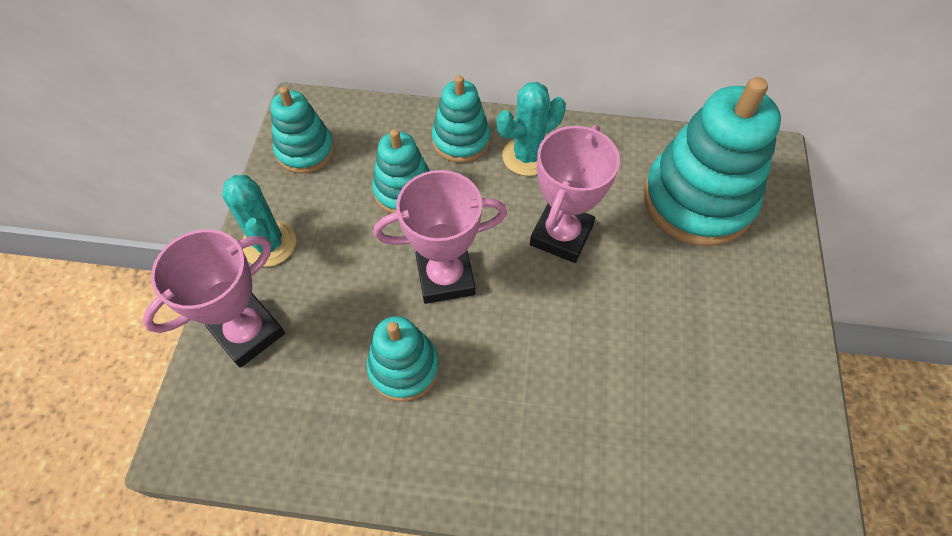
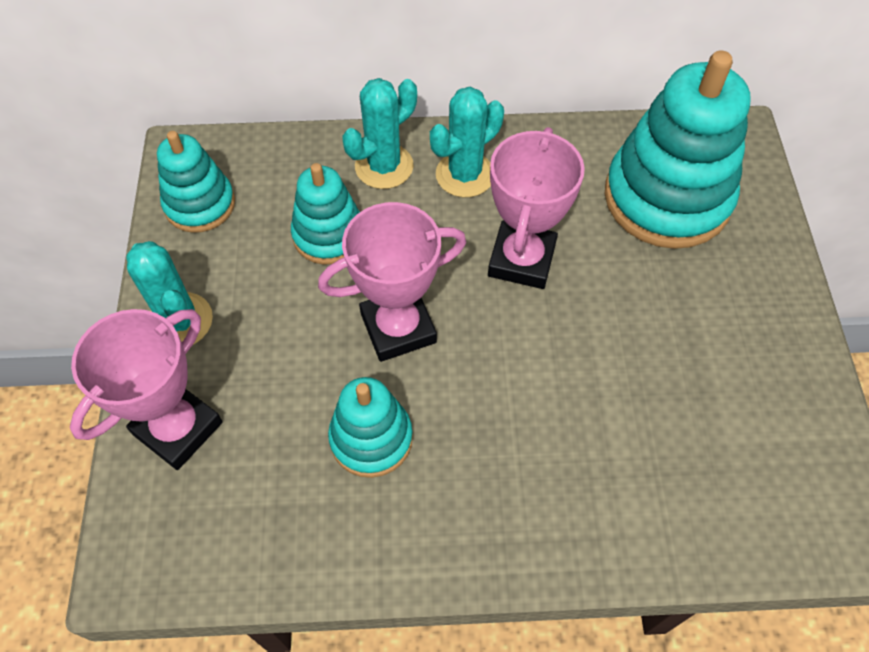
camera: 10 degrees left, 0 degrees up
turquoise stacking toy [432,75,490,163] -> turquoise cactus [342,78,417,189]

